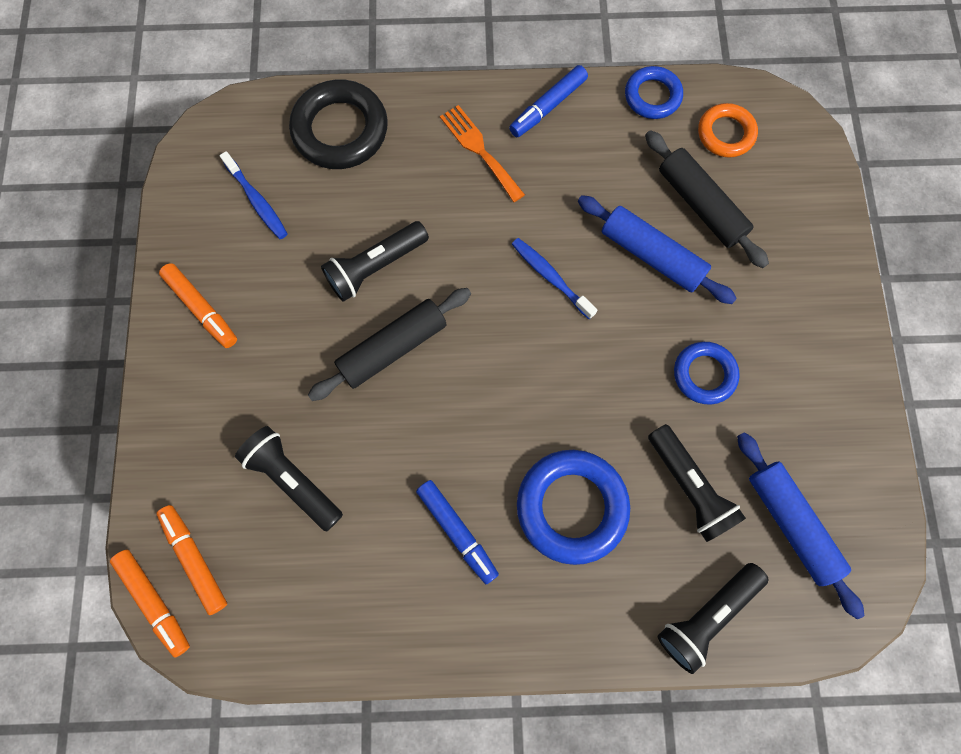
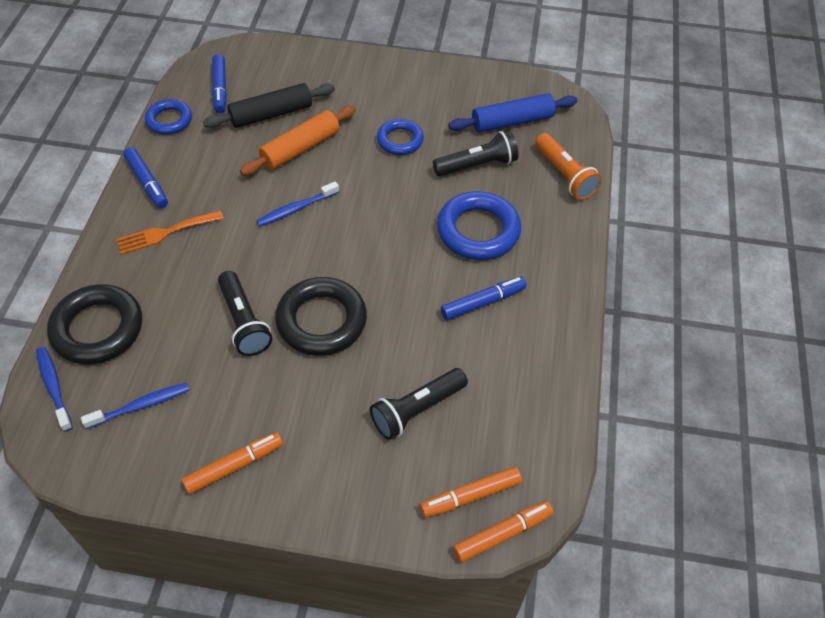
camera: 80 degrees left, 20 degrees down
black rolling pin [308,288,471,401] -> black ring [275,277,367,356]
blue rolling pin [578,195,737,304] -> orange rolling pin [240,106,356,176]
black flashlight [658,563,768,674] -> orange flashlight [535,133,602,200]
orange ring [698,103,758,157] -> blue marker [212,54,227,113]
none -> blue toothbrush [36,347,73,432]

